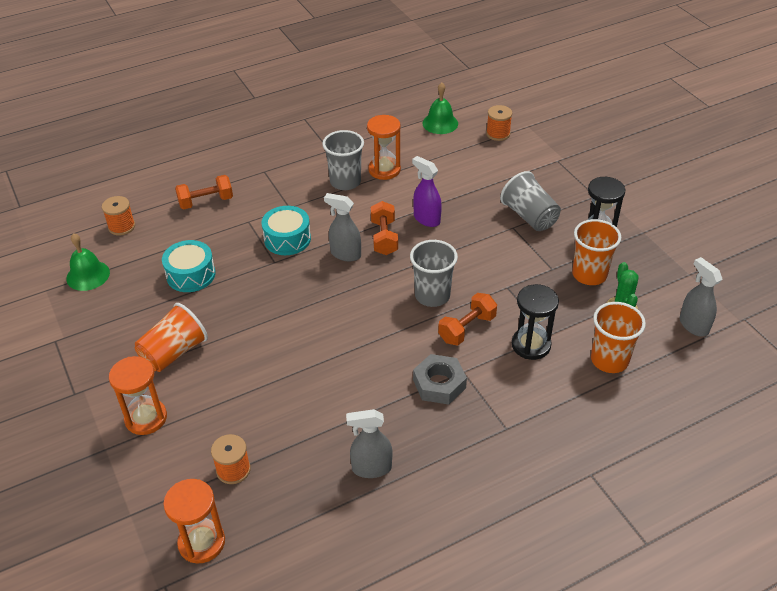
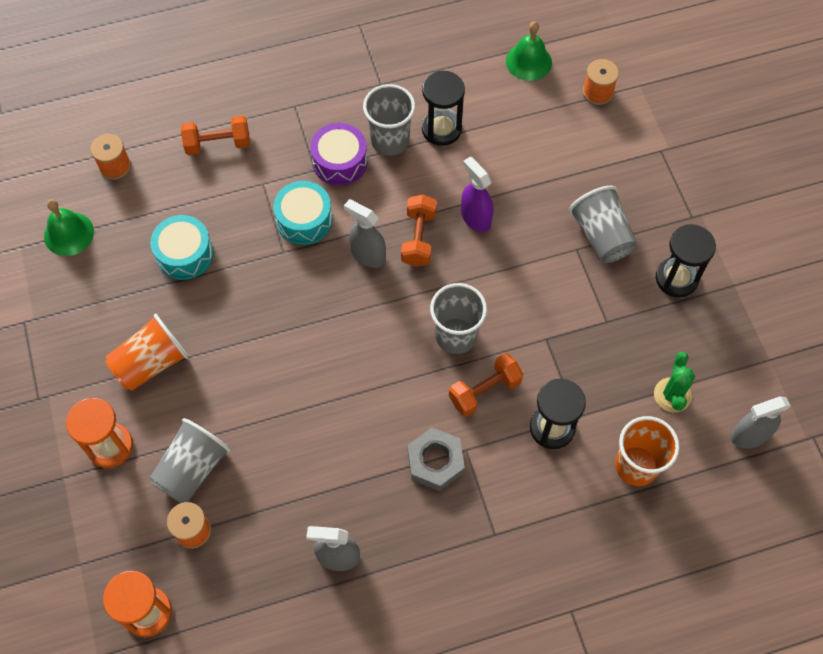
camera: 10 degrees right, 20 degrees up
orange hourglass [367,115,401,180] -> black hourglass [422,71,465,146]
orange cup [572,219,621,285] -> none
grey spray bottle [680,257,723,337] -> grey spray bottle turned 90 degrees counterclockwise [731,396,791,449]
none -> grey cup [150,418,231,503]
none -> purple drum [310,123,367,186]

